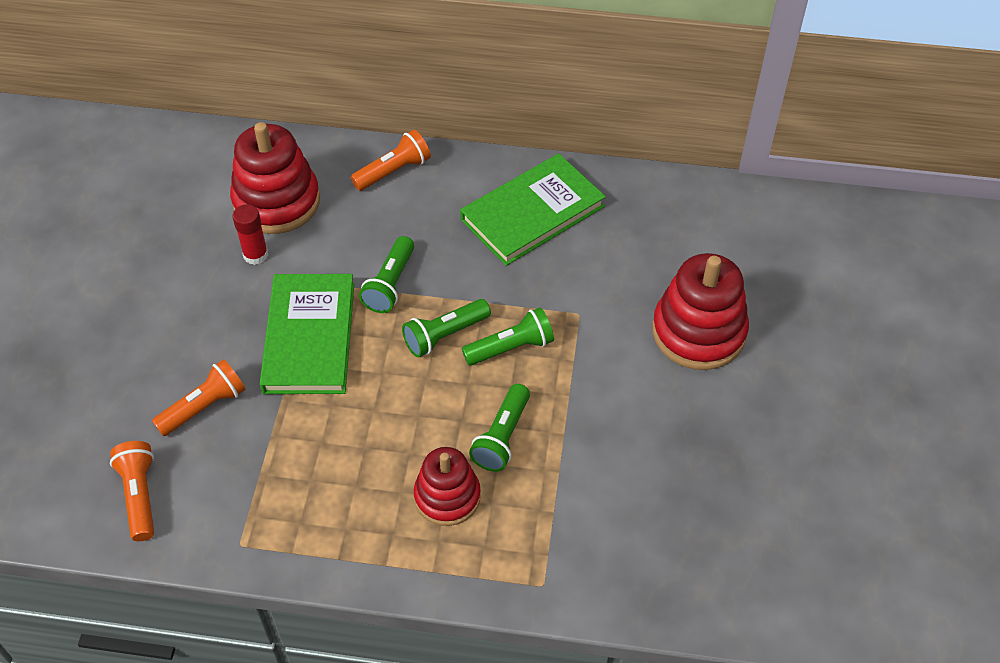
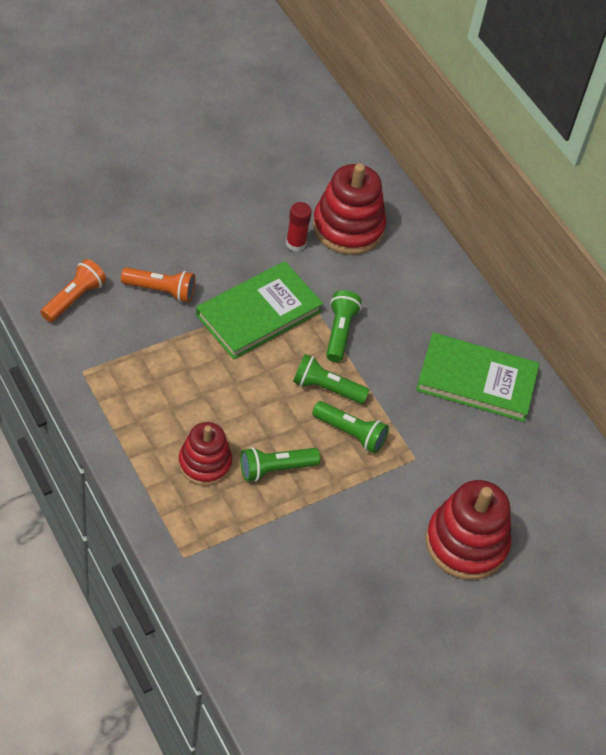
camera: 45 degrees right, 0 degrees up
orange flashlight [351,130,431,191] -> none
green flashlight [359,236,414,313] -> green flashlight turned 120 degrees clockwise [326,290,362,362]

